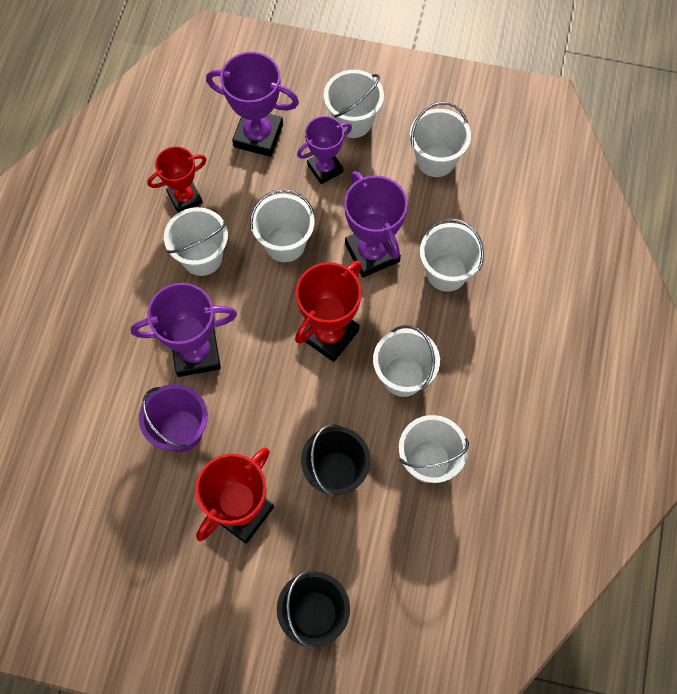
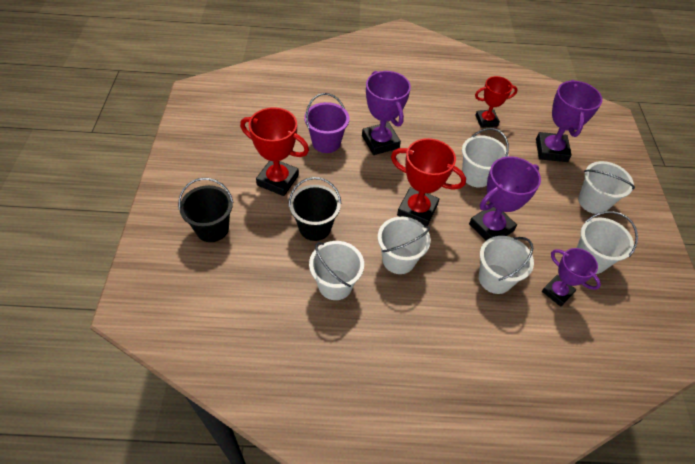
camera: 75 degrees right, 15 degrees down
red trophy [147,146,207,213] -> red trophy turned 60 degrees counterclockwise [475,76,518,128]
white bucket [164,207,228,276] -> none
purple trophy [297,116,352,184] -> purple trophy moved to [542,248,601,307]

